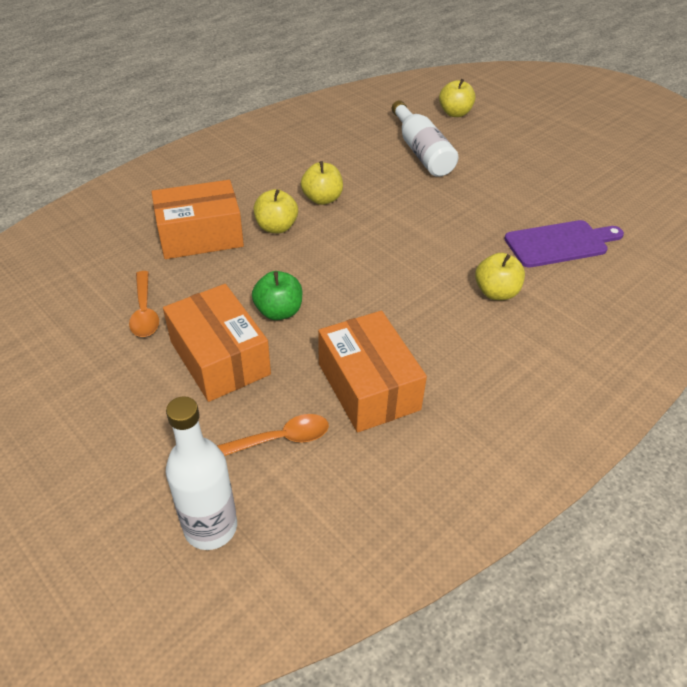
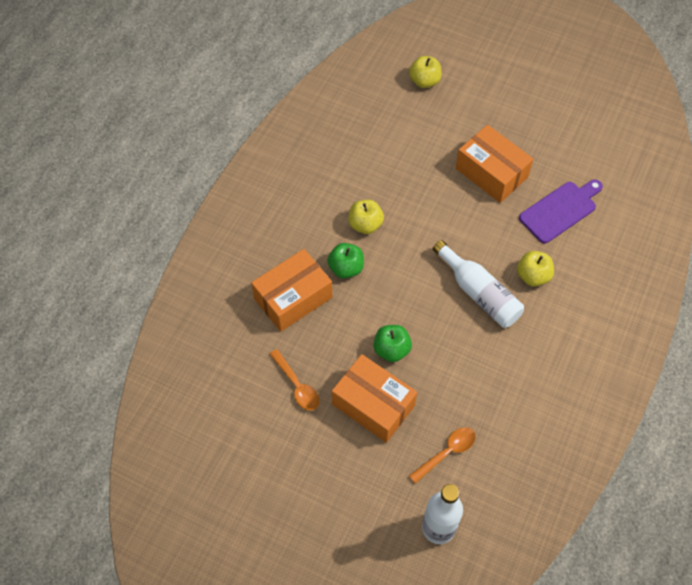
camera: 20 degrees left, 15 degrees up
yellow apple [254,189,298,233] -> green apple [327,243,364,279]
orange box [318,311,427,433] -> orange box moved to [456,125,533,203]
white bottle [392,100,459,177] -> white bottle moved to [433,240,524,328]

